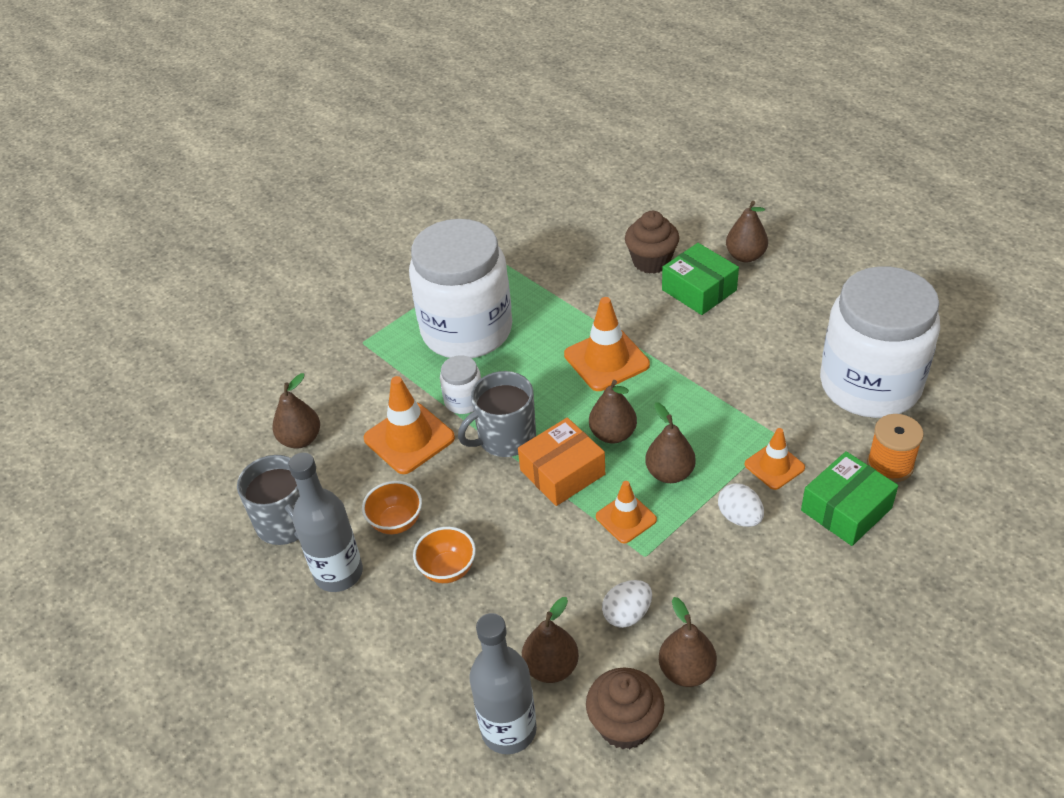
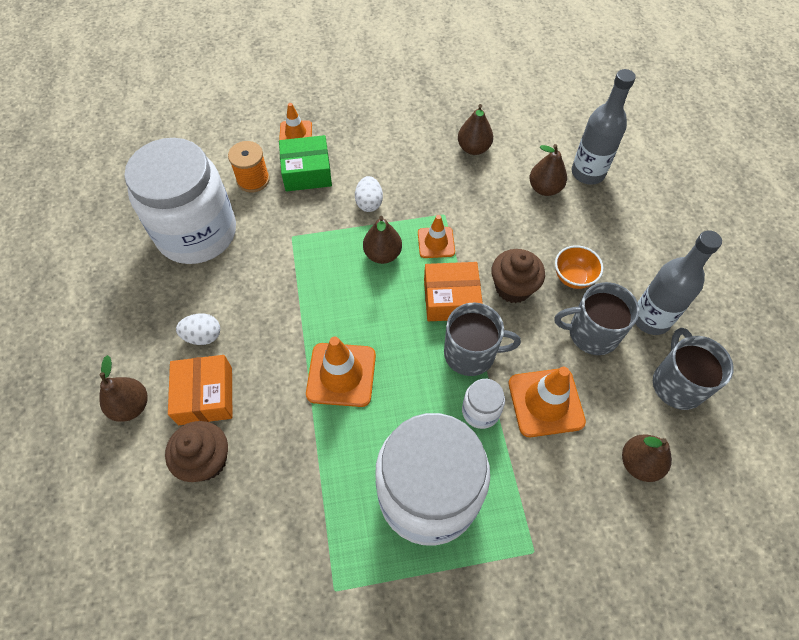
camera: 150 degrees left, 15 degrees up
orange bowl [362,481,422,534] -> grey mug [555,282,639,355]
brown cupcake [586,668,664,749] -> brown cupcake moved to [491,249,545,303]
brown pear [589,380,637,444] -> none
white egg [602,580,652,628] -> white egg moved to [176,313,220,345]
green box [662,243,739,315] -> orange box [168,355,232,425]
orange traffic cone [745,428,805,490] -> orange traffic cone moved to [279,103,312,140]

